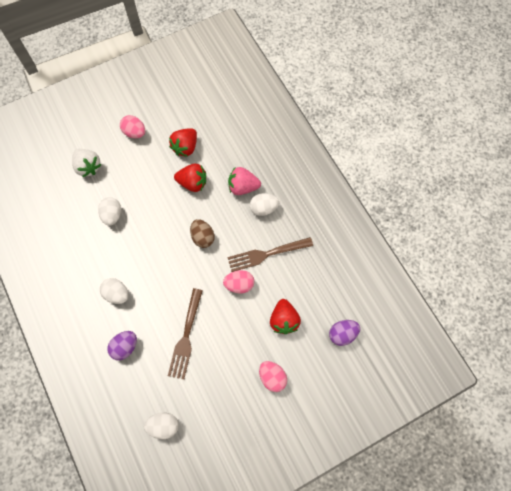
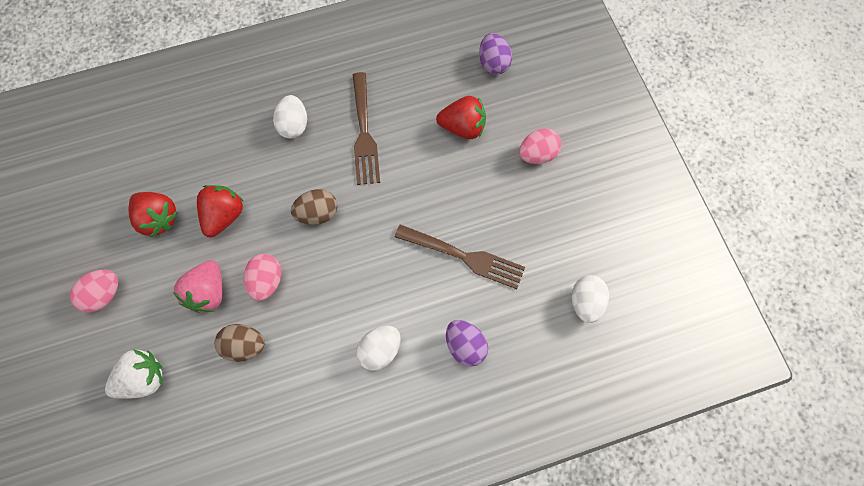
camera: 80 degrees left, 0 degrees up
white egg [98,197,121,226] -> brown egg [215,324,265,362]
pink egg [223,270,254,294] -> pink egg moved to [244,254,281,301]
pink strawberry [228,167,261,195] -> pink strawberry moved to [173,260,223,313]

